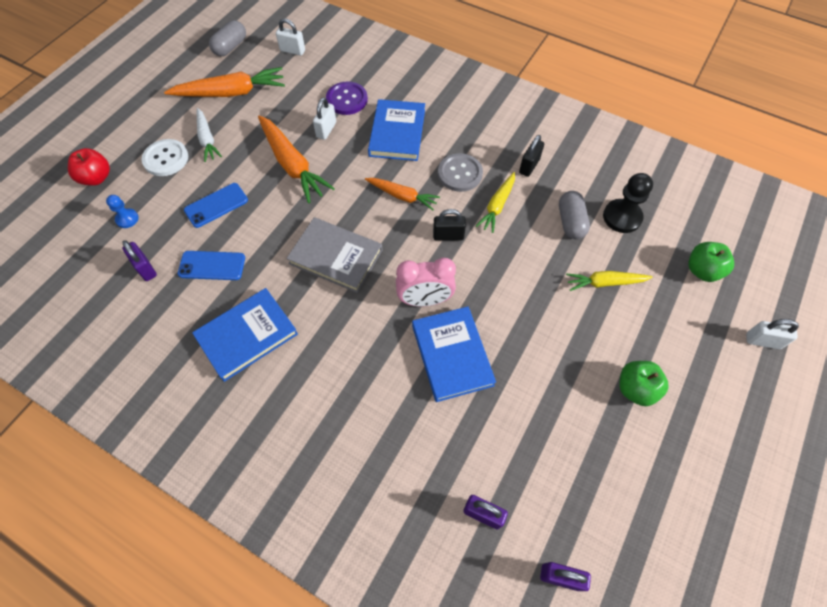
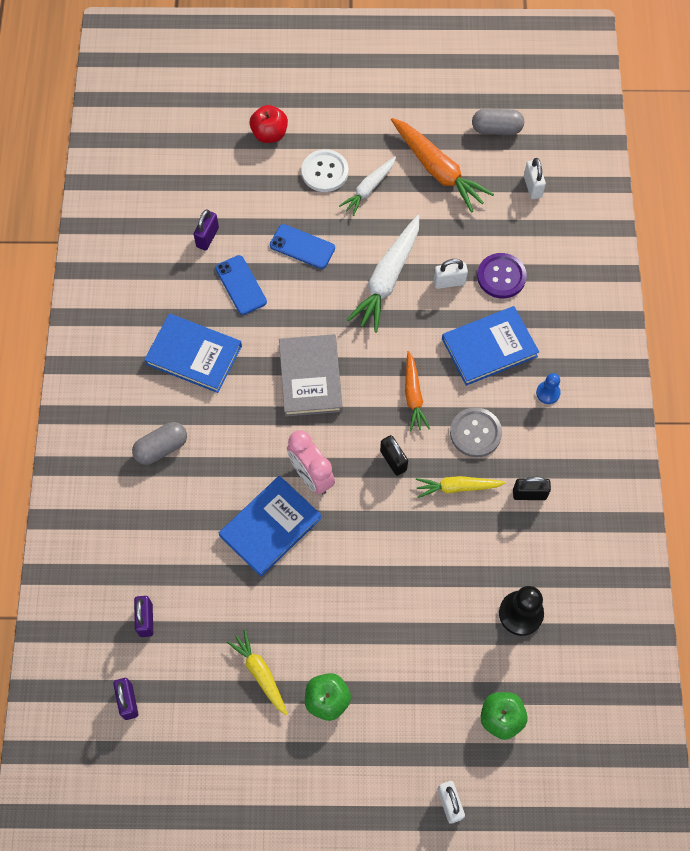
camera: 60 degrees right, 5 degrees up
blue pawn [106,195,139,228] -> blue pawn moved to [536,373,561,404]
orange carrot [258,115,335,203] -> white carrot [347,215,419,333]
grey capsule [559,191,590,239] -> grey capsule moved to [132,422,187,465]
yellow carrot [566,271,653,291] -> yellow carrot moved to [227,630,288,716]

